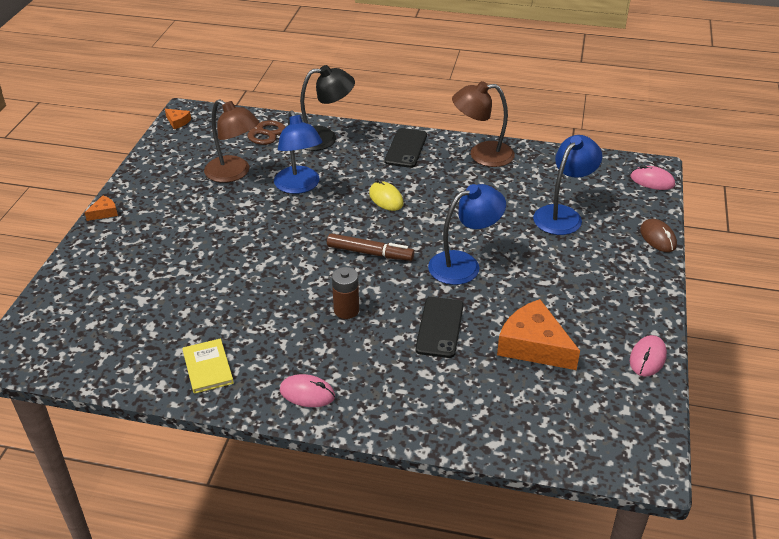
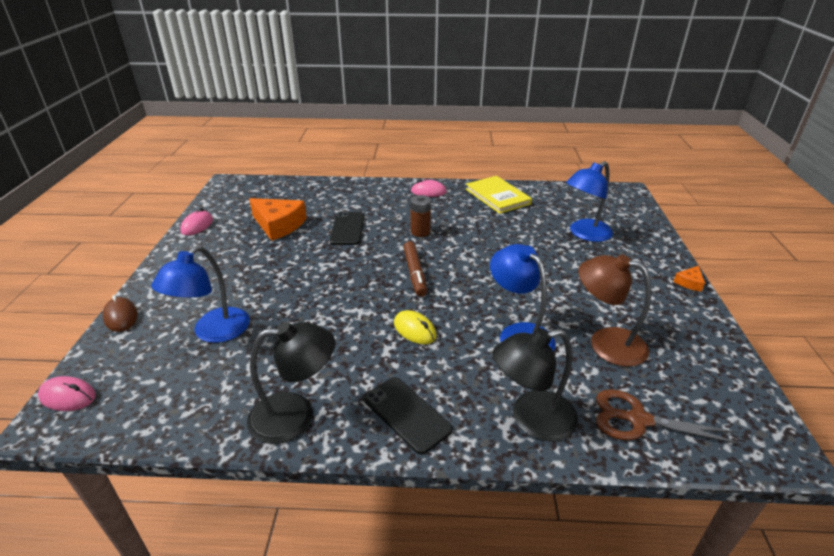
camera: 170 degrees right, 5 degrees down
orange cheese [165,109,191,129] -> none
yellow book [182,338,234,394] -> yellow book [466,176,532,214], size x1.51
brown marker [327,233,414,261] -> brown marker turned 105 degrees counterclockwise [403,241,427,297]
black phone [385,128,427,168] -> black phone turned 45 degrees counterclockwise [364,377,453,454]
blue lamp [428,184,506,285] -> blue lamp moved to [566,161,613,242]
brown lamp [452,81,515,167] -> black lamp [247,322,335,444]

